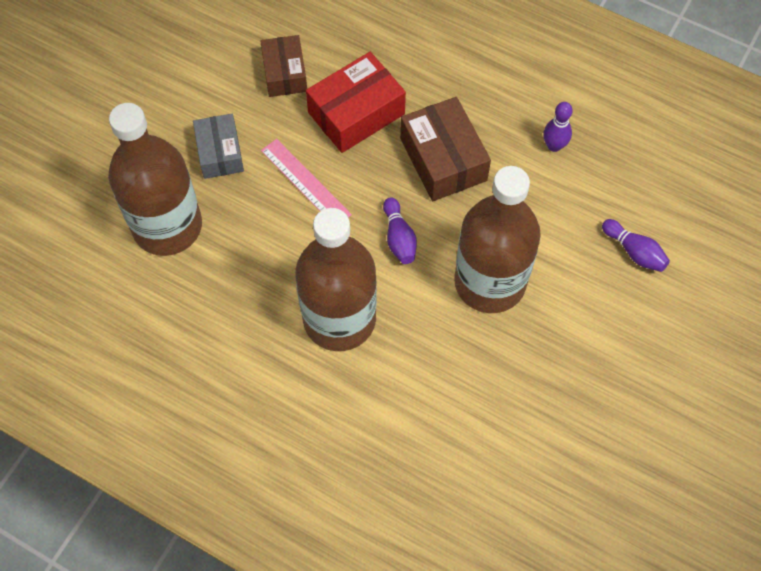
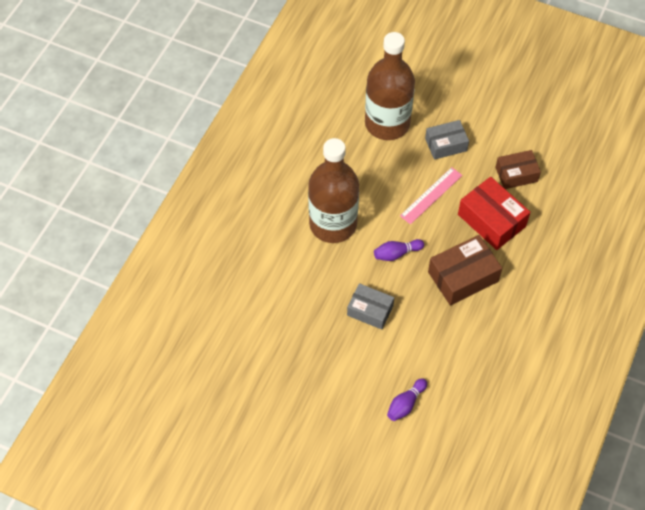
camera: 85 degrees right, 5 degrees down
brown bottle [454,166,541,313] -> grey box [347,283,394,330]
purple bowling pin [543,102,573,152] -> none

